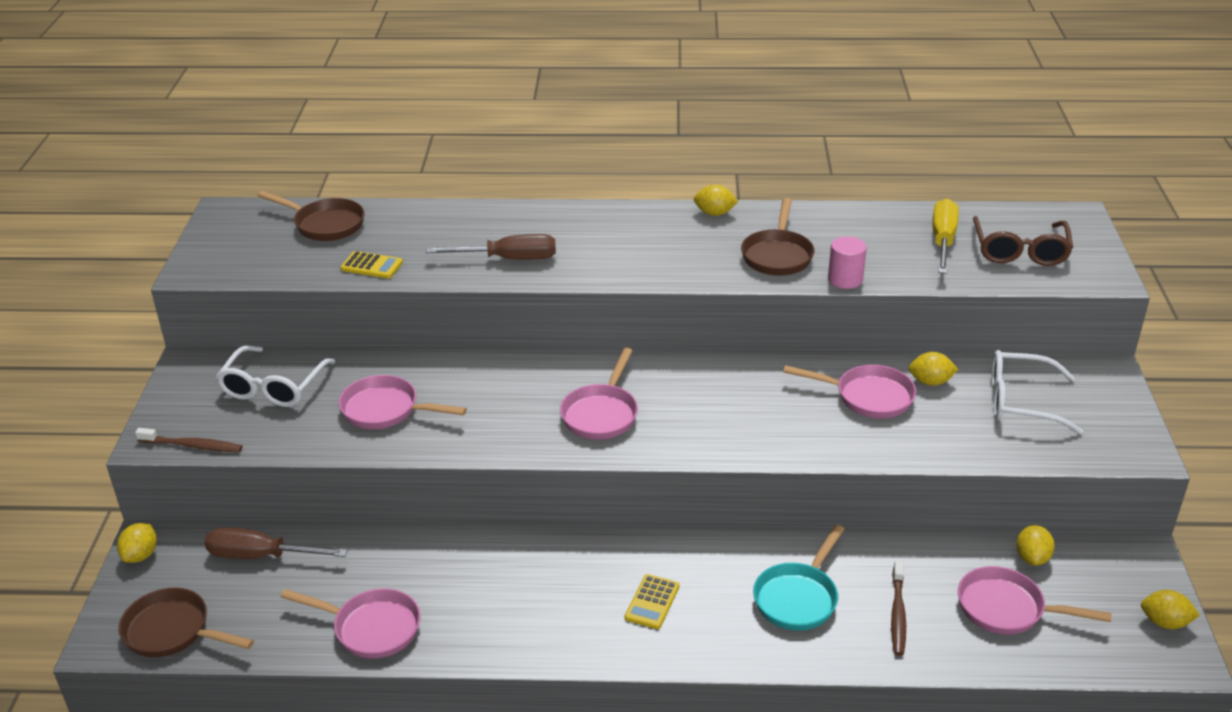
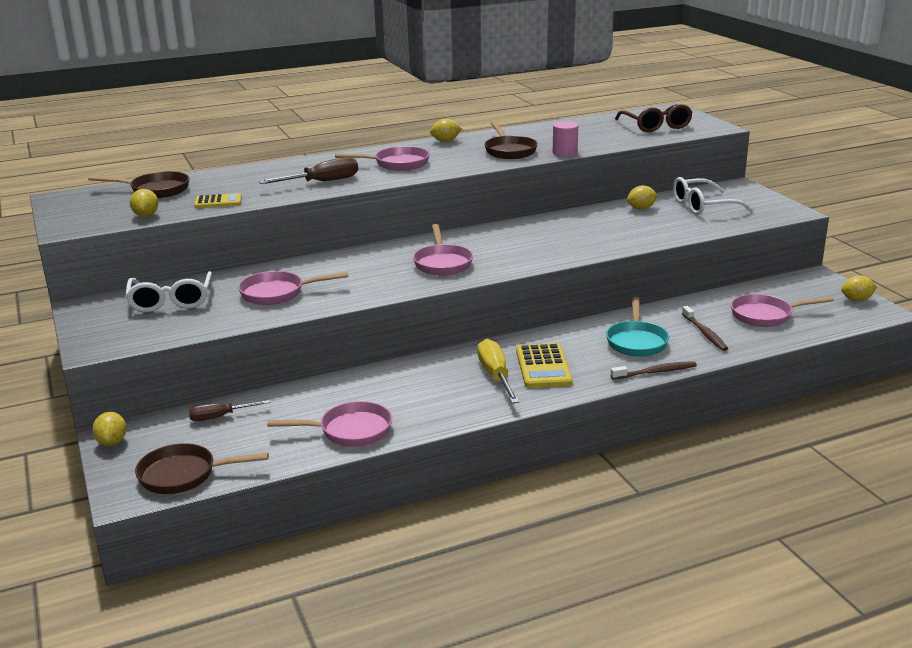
camera: 25 degrees left, 10 degrees down
brown toothbrush [135,428,242,452] -> brown toothbrush moved to [611,361,697,380]
brown screwdriver [205,527,348,559] -> brown screwdriver [189,400,271,421], size x0.65
yellow calculator [625,574,679,629] -> yellow calculator [516,343,573,388], size x1.61
pink pan [783,365,916,419] -> pink pan moved to [335,146,430,171]
yellow screwdriver [932,198,959,274] -> yellow screwdriver moved to [477,339,519,403]
yellow lemon [1016,525,1055,566] -> yellow lemon moved to [130,189,158,217]

